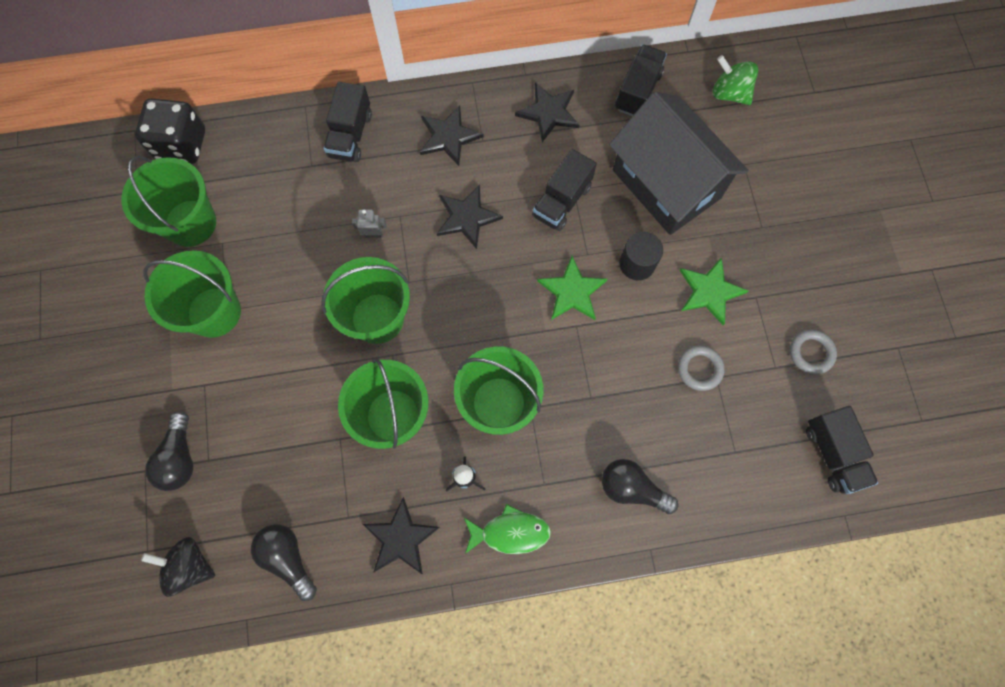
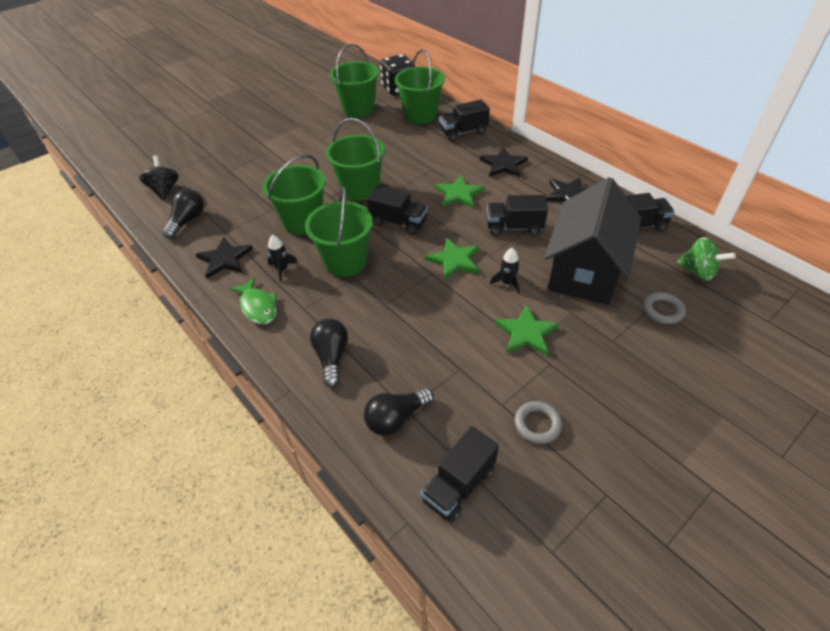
camera: 60 degrees right, 25 degrees down
green bucket [143,250,241,338] -> green bucket moved to [395,49,445,124]
black light bulb [145,411,193,491] -> black light bulb moved to [364,388,434,436]
grey robot [352,209,387,238] -> none
black star [437,185,503,249] -> green star [435,175,485,208]
black cylinder [619,232,663,280] -> black rocket [490,248,520,294]
grey ring [678,346,725,391] -> grey ring moved to [643,292,686,324]
green spinning top [713,55,758,105] -> green spinning top turned 120 degrees clockwise [677,237,736,281]
none -> black truck [367,186,428,235]

